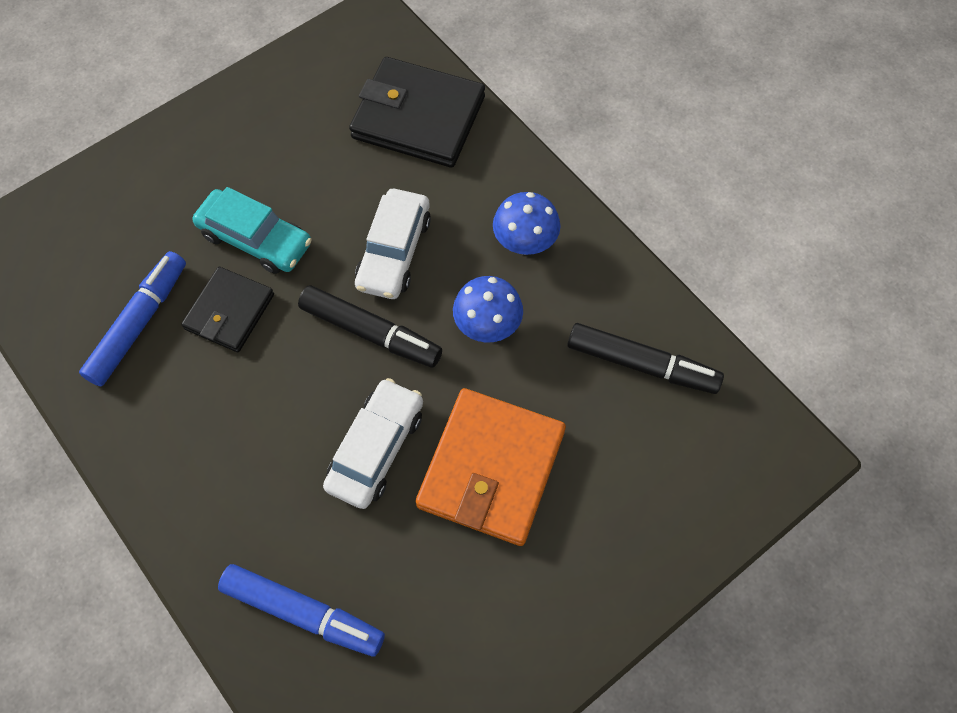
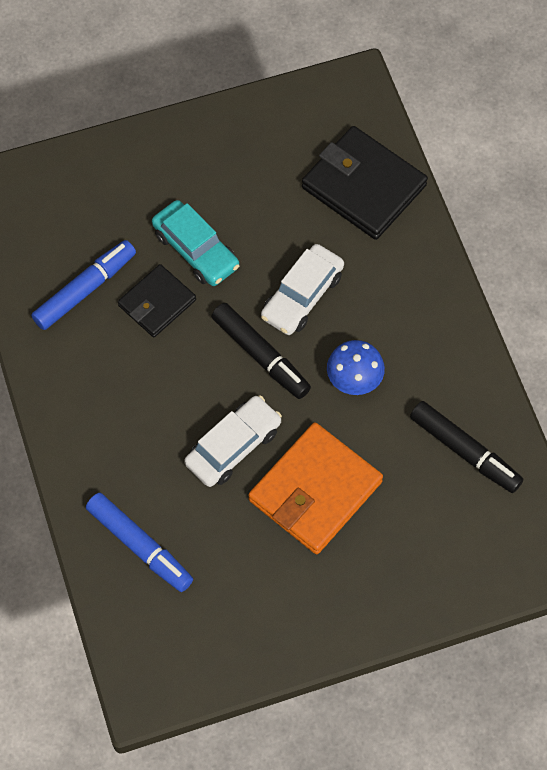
camera: 20 degrees right, 0 degrees up
blue mushroom [493,192,560,255] -> none

